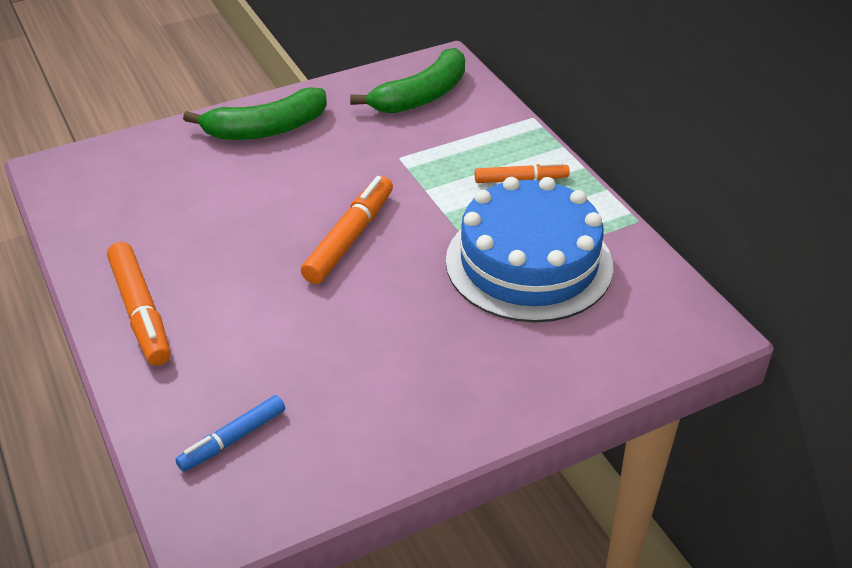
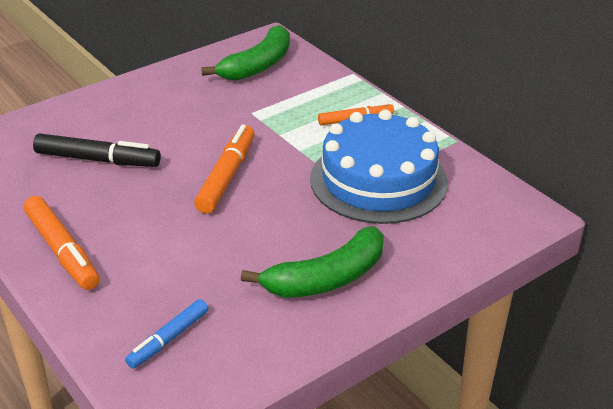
camera: 10 degrees left, 5 degrees down
green banana [183,87,327,140] -> green banana moved to [241,226,384,298]
none -> black marker [33,134,161,167]

